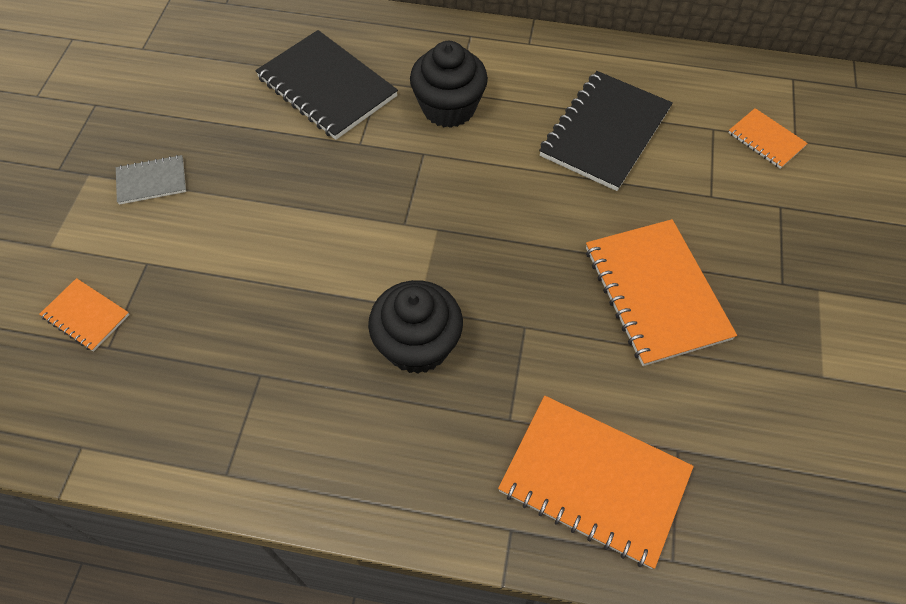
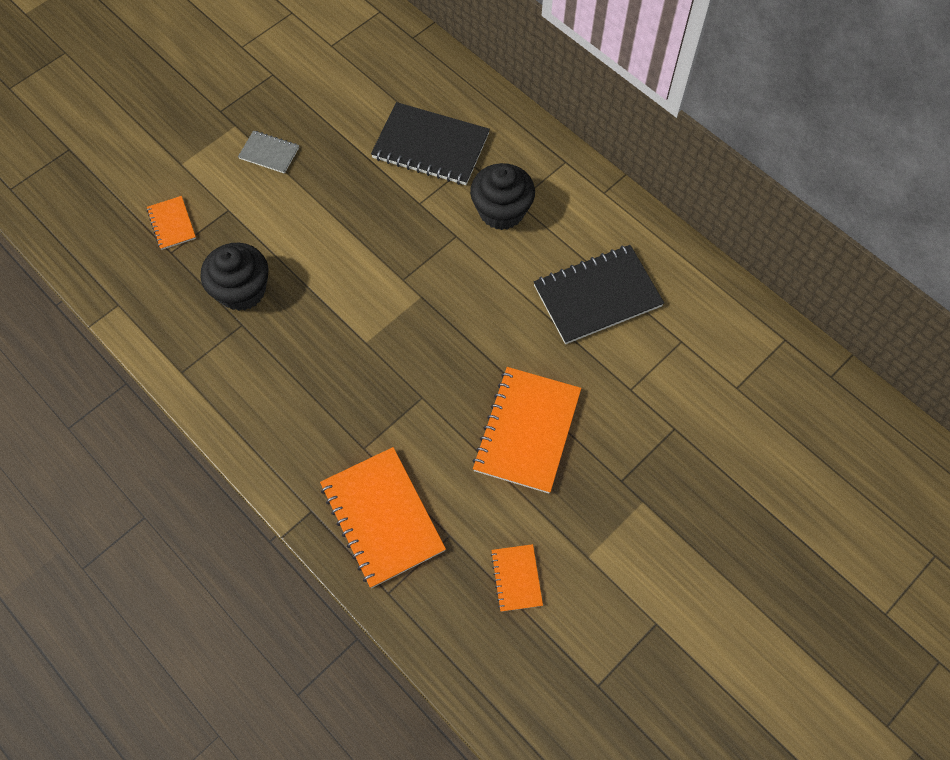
camera: 35 degrees right, 5 degrees up
black notebook [255,30,398,140] -> black notebook turned 60 degrees counterclockwise [371,102,490,185]
black cupcake [368,280,463,374] -> black cupcake moved to [201,243,269,311]
orange notebook [728,108,808,169] -> orange notebook moved to [491,544,543,612]

